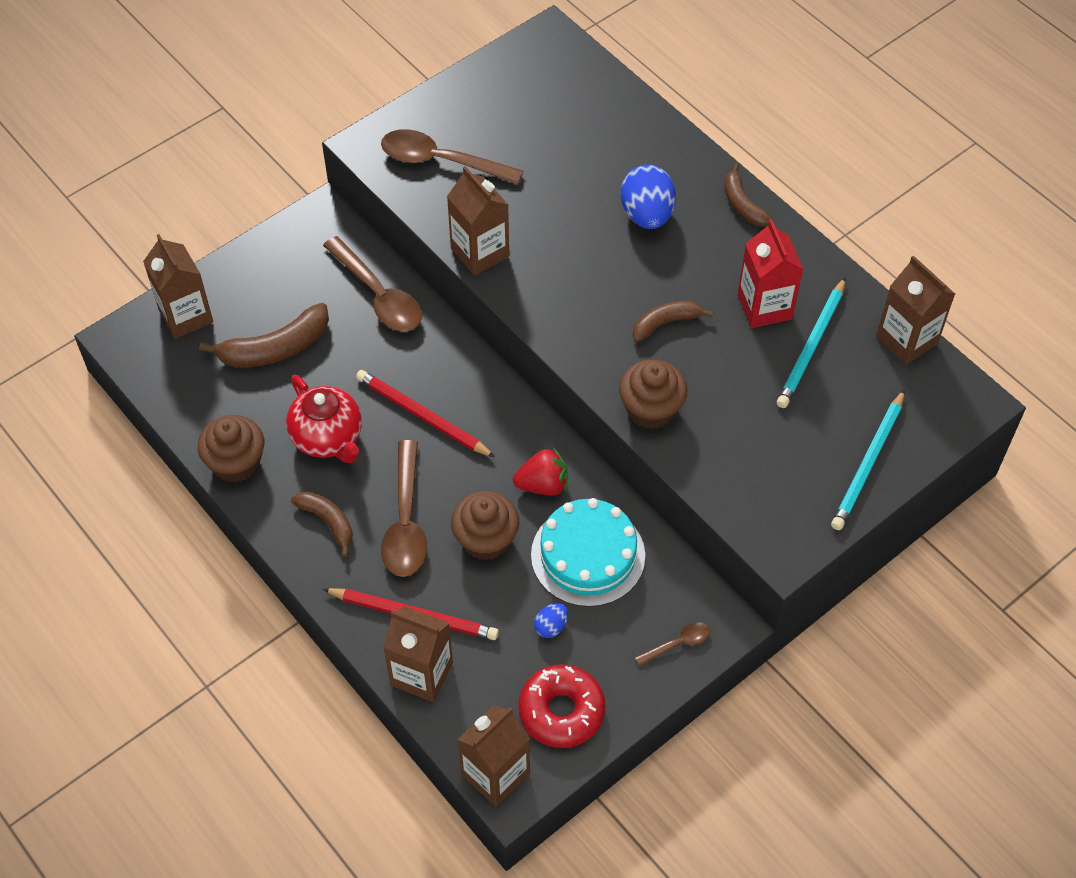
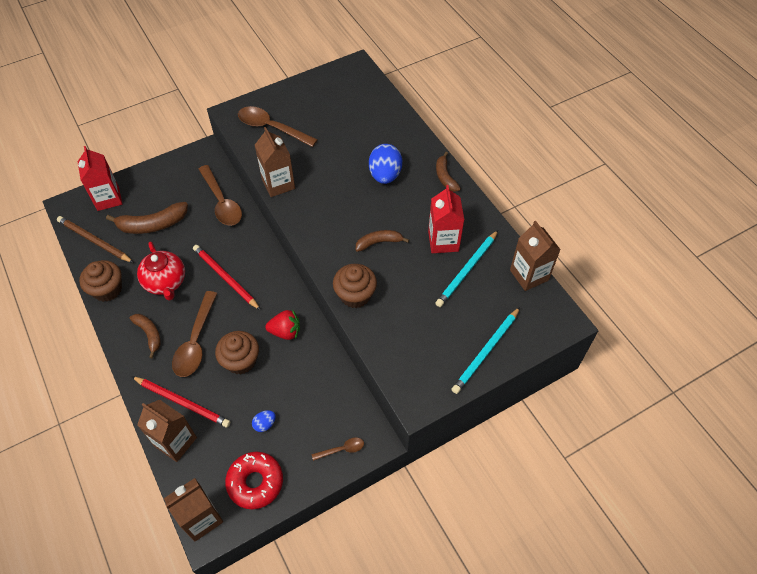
camera: 10 degrees right, 0 degrees up
brown carton [143,234,213,339] -> red carton [77,146,122,211]
turquoise cake [531,498,645,607] -> none
none -> brown pencil [57,216,134,263]

